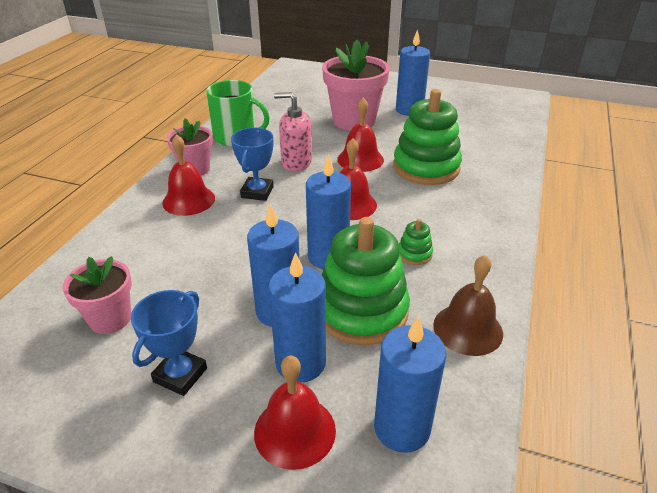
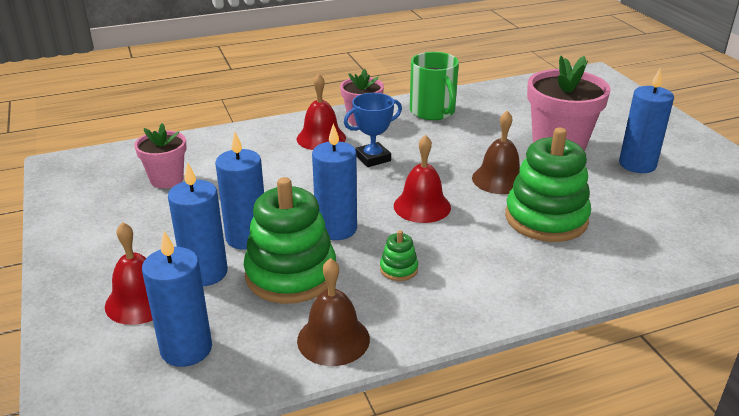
camera: 50 degrees right, 5 degrees down
blue trophy [131,290,207,396] -> none
pink soap dispenser [274,92,312,171] -> none
red bell [337,98,384,172] -> brown bell [472,111,520,194]

